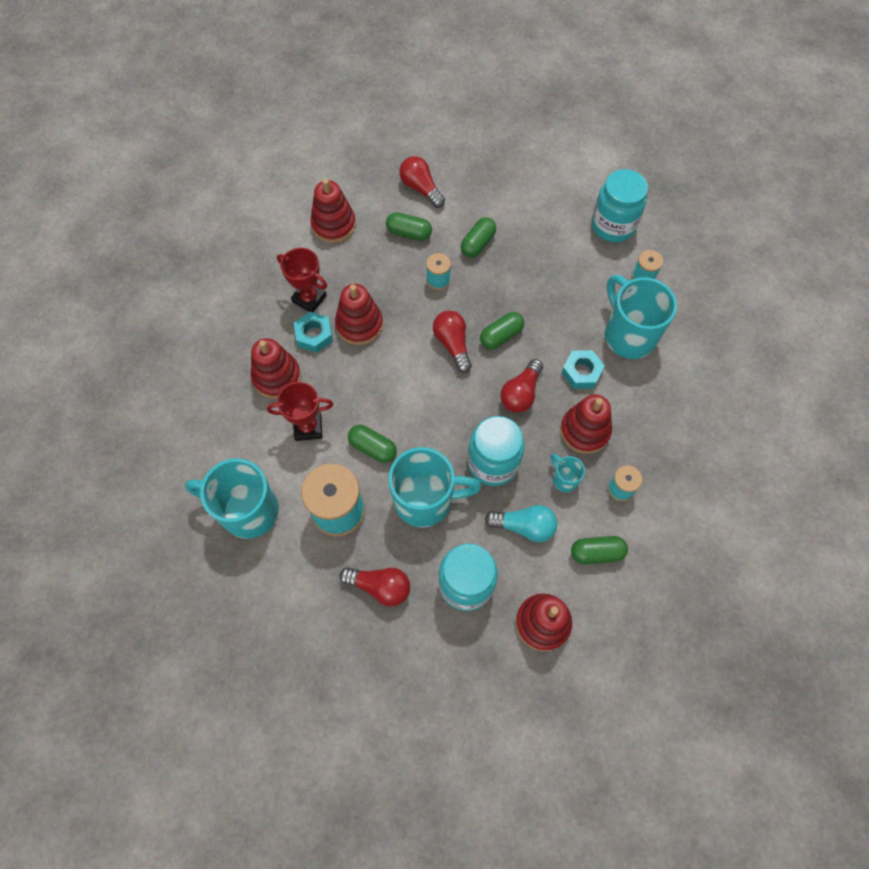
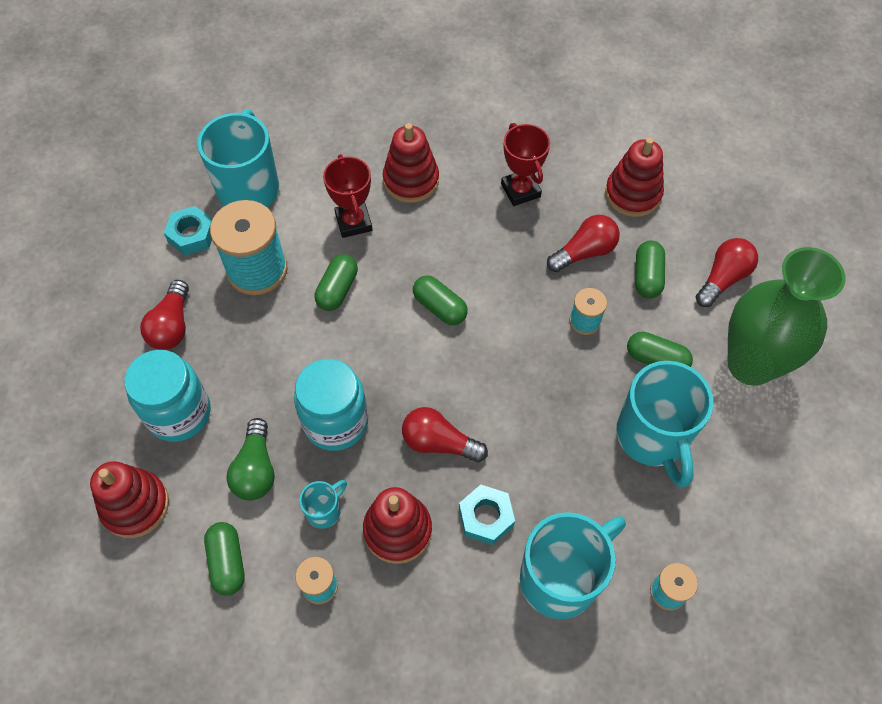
camera: 80 degrees right, 5 degrees down
red trophy [277,248,327,312] -> red trophy turned 45 degrees counterclockwise [501,123,550,206]
turquoise nut [294,312,333,353] -> turquoise nut moved to [164,206,212,256]
red stacking toy [335,284,383,345] -> none
turquoise mug [388,447,482,528] -> turquoise mug moved to [617,361,713,488]
red light bulb [433,311,472,373] -> red light bulb moved to [547,215,620,272]
green capsule [480,312,524,349] -> green capsule moved to [413,275,468,325]
turquoise light bulb [485,505,557,542] -> green light bulb [226,418,275,500]
turquoise jar [591,169,648,242] -> none
none -> green vase [727,247,846,386]

